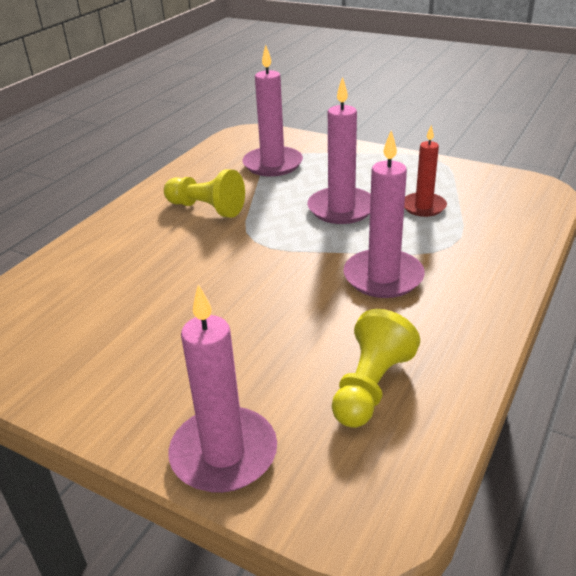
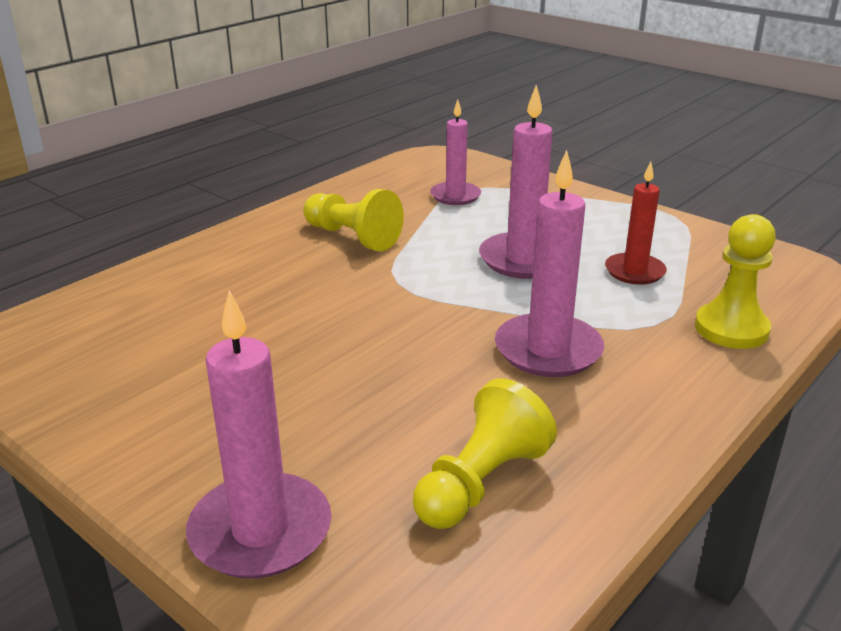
camera: 10 degrees right, 5 degrees down
pink candle [243,45,303,177] -> pink candle [430,99,481,205], size x0.65
none -> yellow pawn [695,214,776,349]

